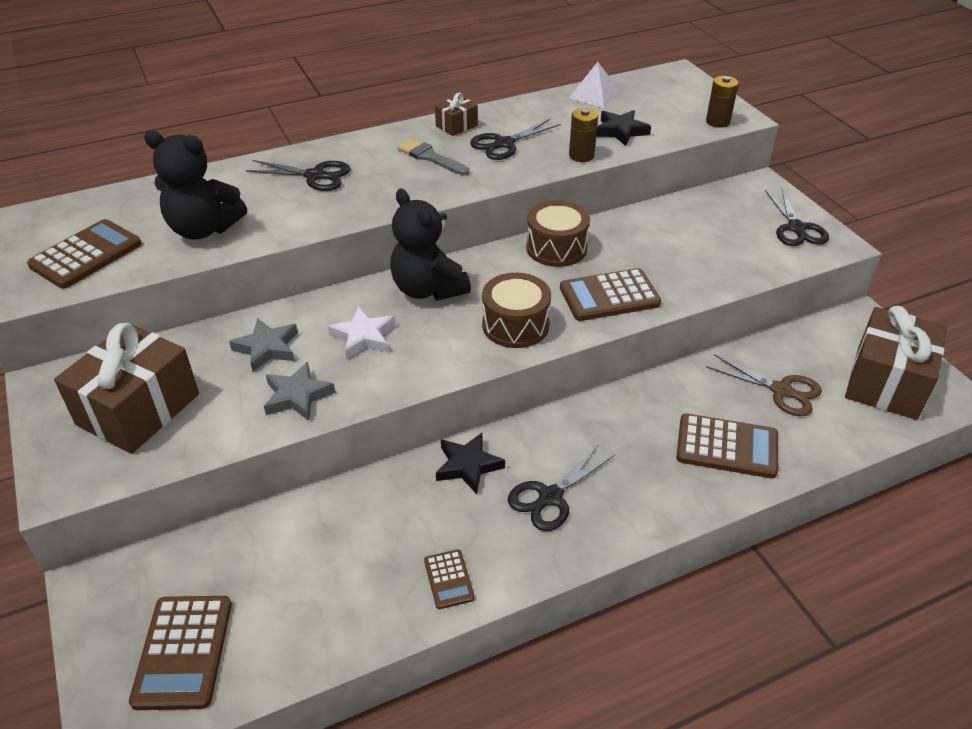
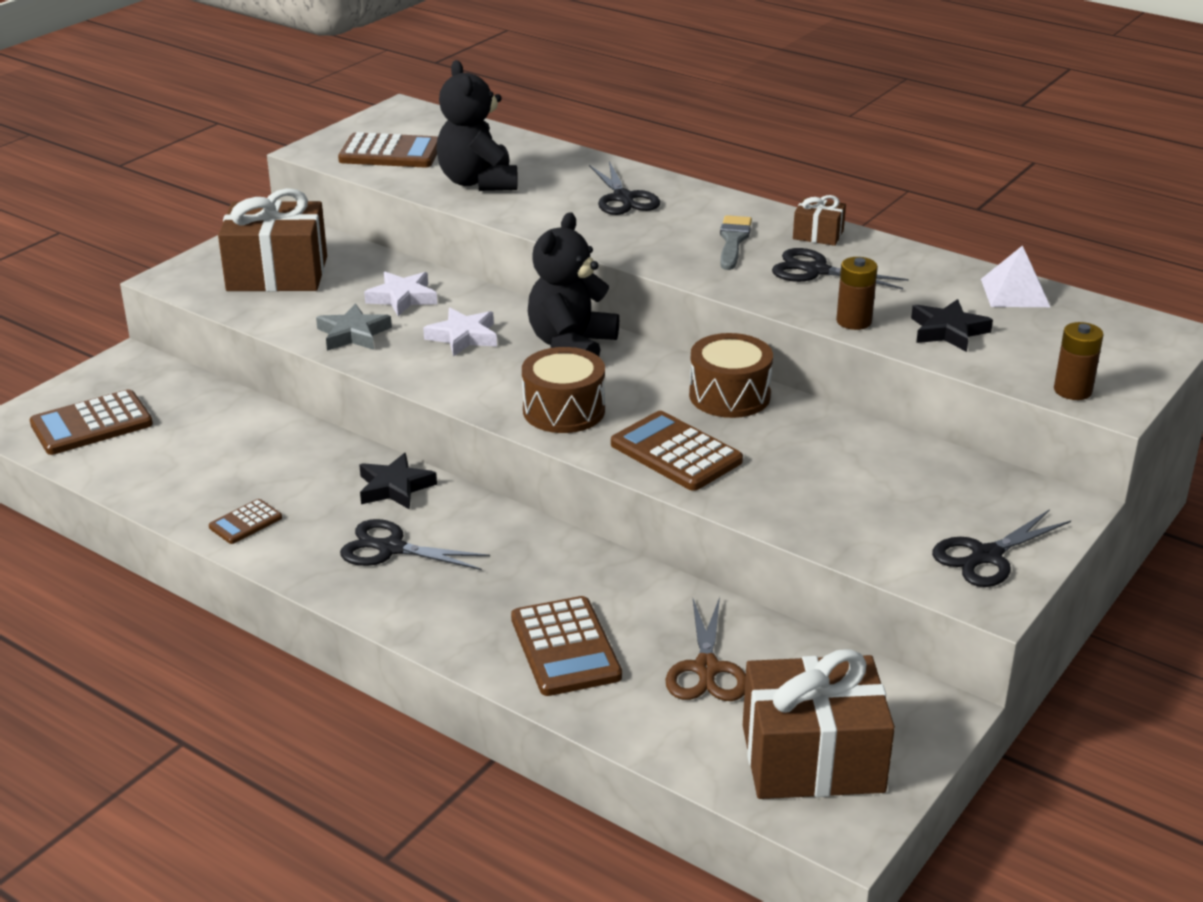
camera: 60 degrees right, 10 degrees down
grey star [229,319,298,372] -> white star [364,272,437,316]

